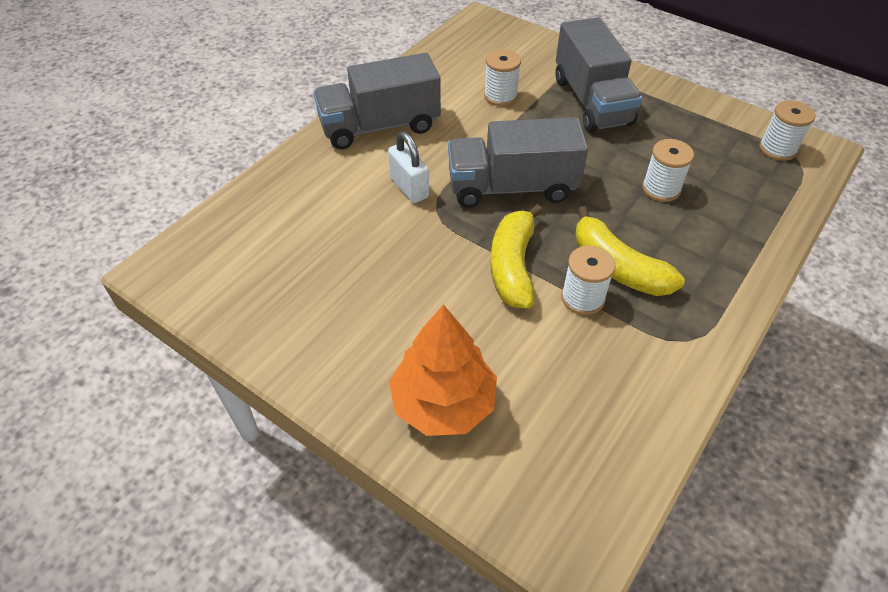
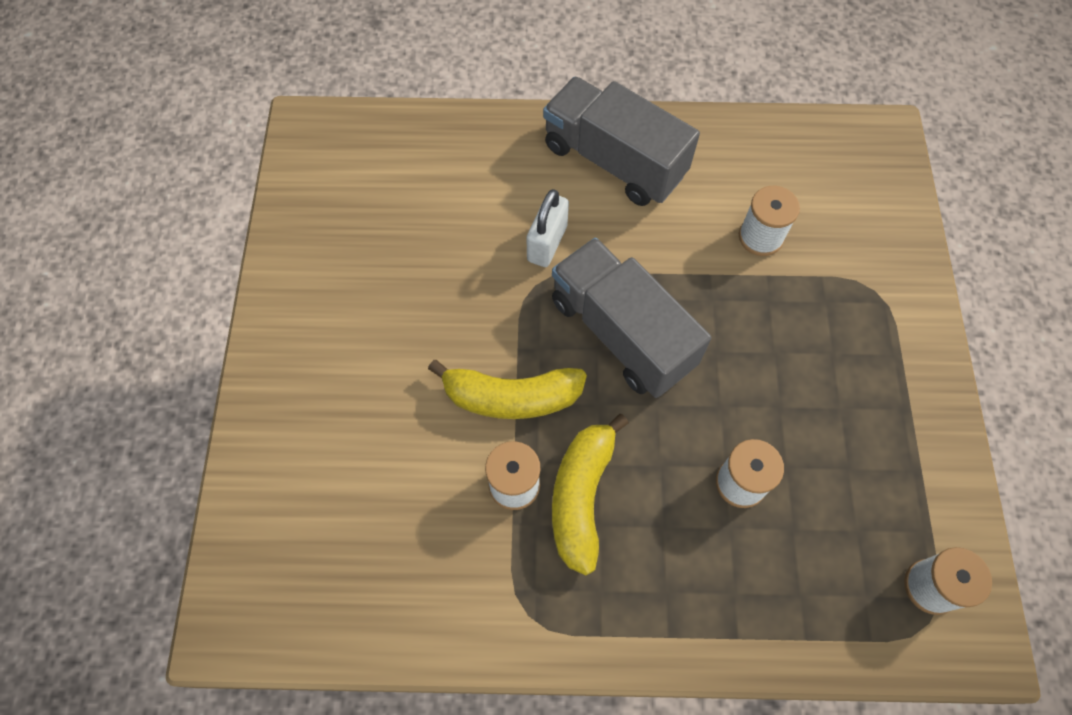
camera: 55 degrees right, 15 degrees up
orange tree [389,304,497,436] -> none
yellow banana [491,204,543,309] -> yellow banana turned 150 degrees counterclockwise [428,360,587,419]
grey truck [555,17,642,132] -> none

